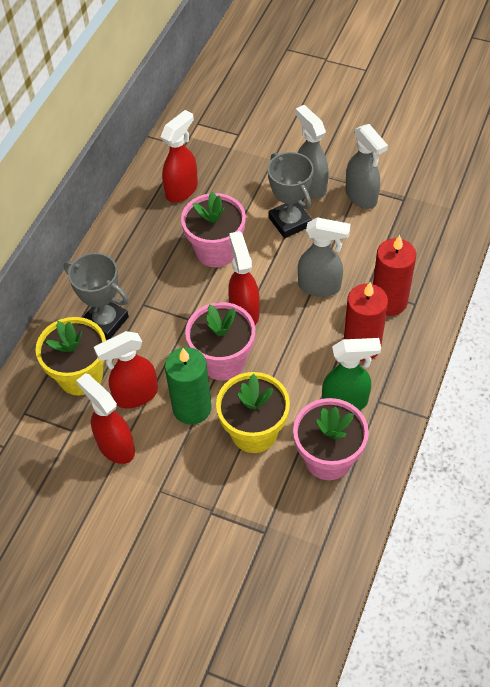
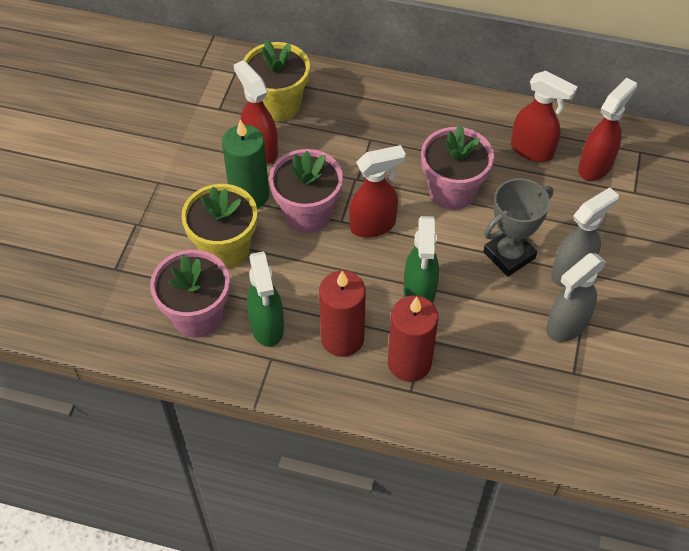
camera: 80 degrees right, 0 degrees up
grey trophy [64,253,129,340] -> none
red spray bottle [76,373,135,464] -> red spray bottle moved to [578,78,637,181]
grey spray bottle [298,217,351,297] -> green spray bottle [404,216,439,303]

